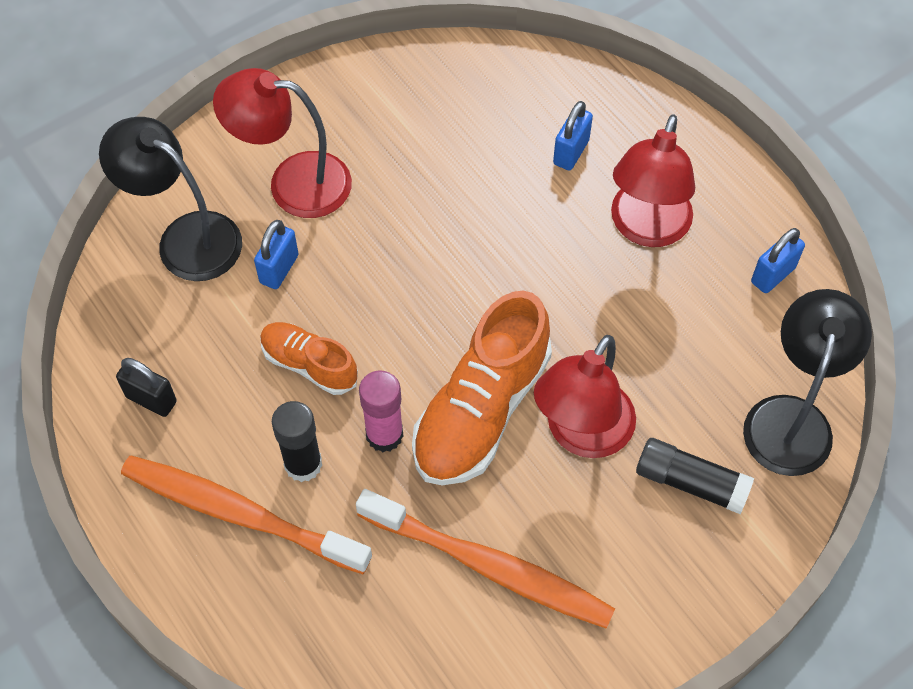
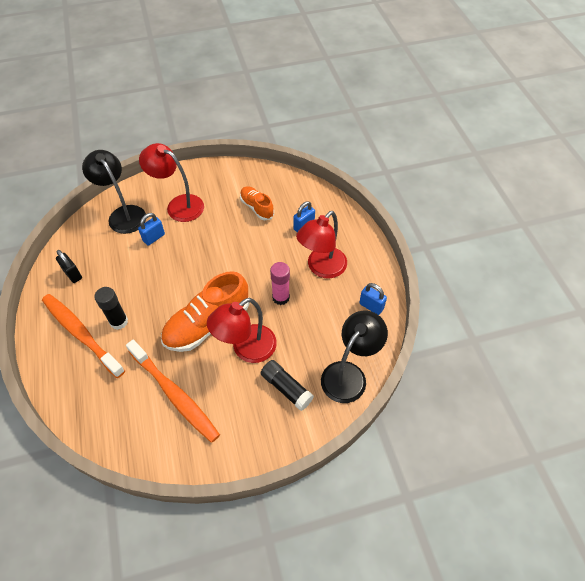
camera: 20 degrees right, 5 degrees down
orange shoe [260,322,358,395] -> orange shoe moved to [240,186,274,220]
pink glue stick [359,370,404,452] -> pink glue stick moved to [270,262,290,305]
blue padlock [751,228,805,293] -> blue padlock turned 60 degrees clockwise [359,283,387,315]

